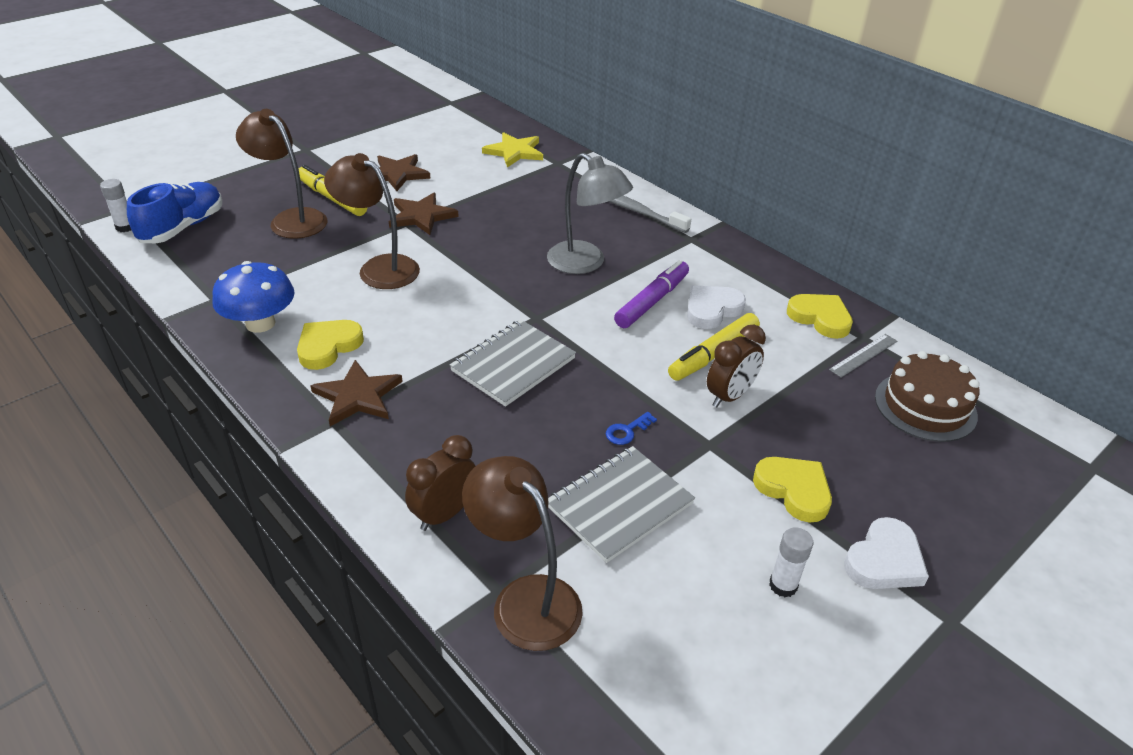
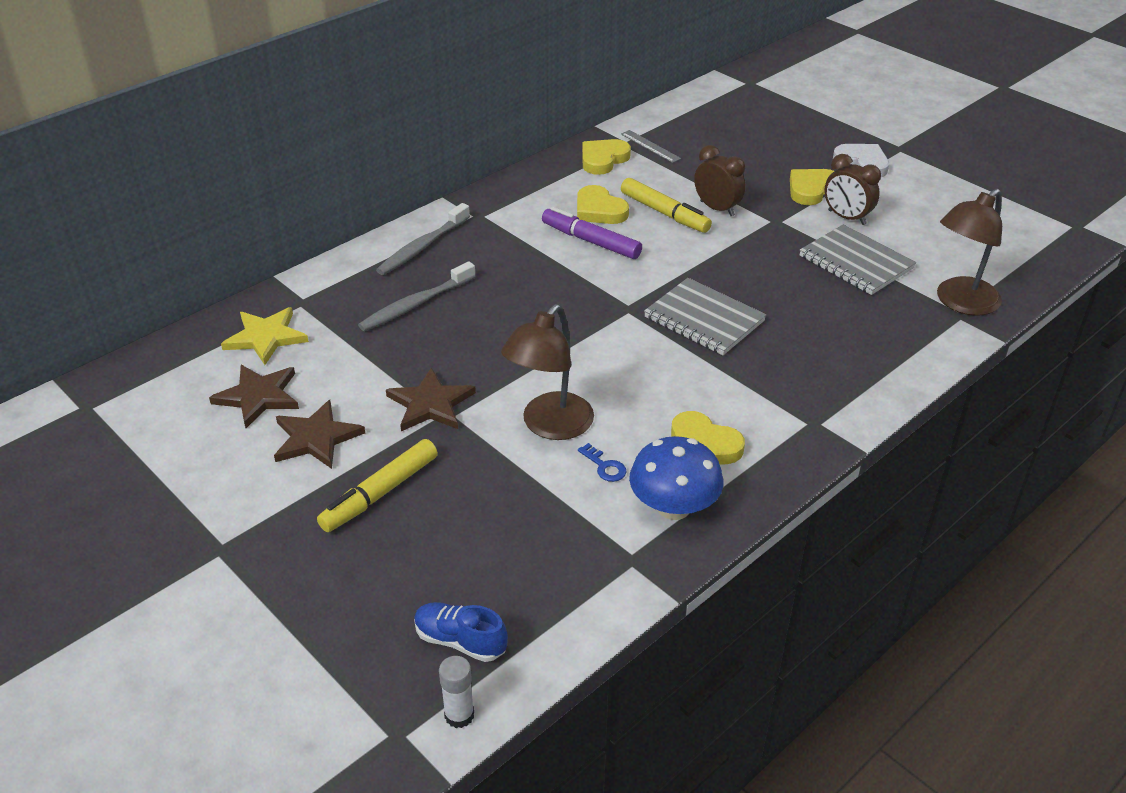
camera: 90 degrees left, 0 degrees up
blue shoe [127,182,222,243] -> blue shoe [414,602,508,662], size x0.65
brown lamp [236,109,327,239] -> none
brown star [310,360,403,426] -> brown star moved to [209,365,299,428]
brown clock [405,435,475,531] -> brown clock moved to [824,154,881,225]
grey lamp [547,153,633,274] -> none
blue key [606,412,657,445] -> blue key moved to [578,443,627,482]
white heart [687,285,746,329] -> yellow heart [577,185,629,224]
white glue stick [769,527,813,598] -> none
brown cake [875,351,980,442] -> none
none -> grey toothbrush [358,261,476,331]

